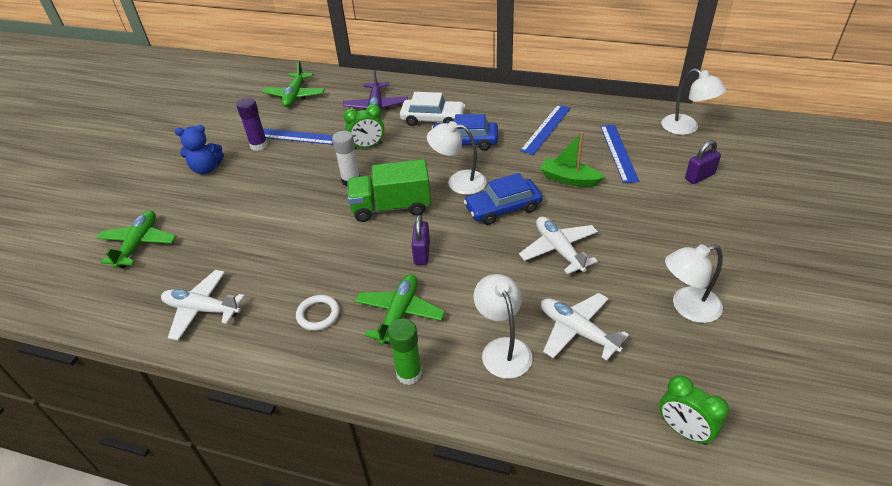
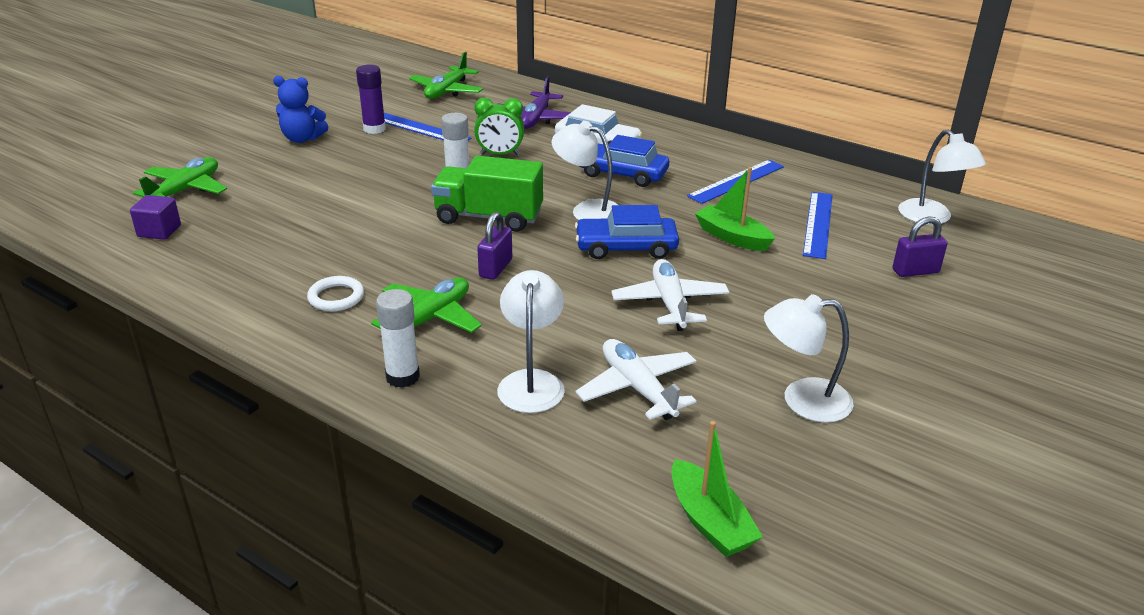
camera: 15 degrees right, 10 degrees down
white plane [161,270,245,340] -> none
green glue stick [388,319,422,385] -> white glue stick [376,289,420,388]
green clock [659,375,729,445] -> green boat [672,421,763,557]
none -> purple cube [130,195,181,240]

